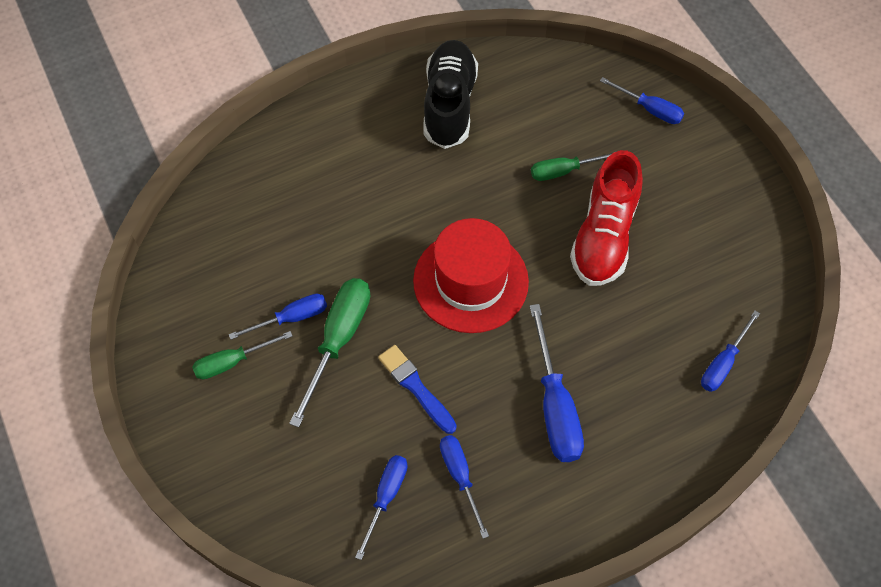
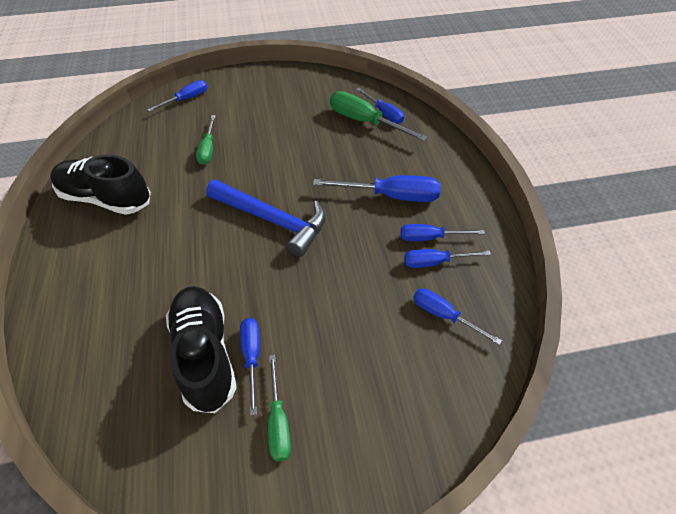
camera: 75 degrees left, 10 degrees down
green screwdriver [289,278,370,428] -> green screwdriver moved to [330,91,428,141]
blue brush [378,345,457,434] -> none
red hat [413,218,529,333] -> blue hammer [206,180,326,257]
red shoe [570,150,643,286] -> none
none -> black shoe [166,286,237,413]
none -> blue screwdriver [400,224,485,241]

